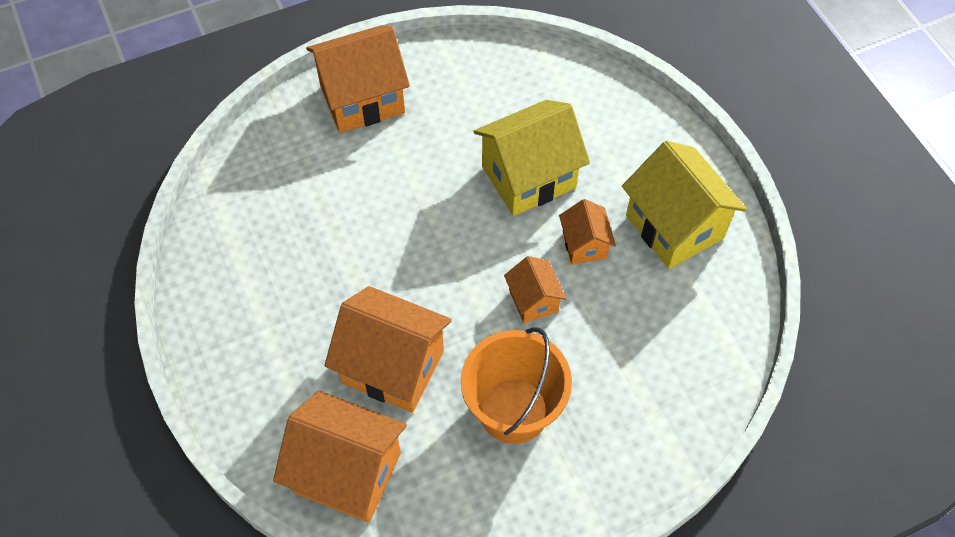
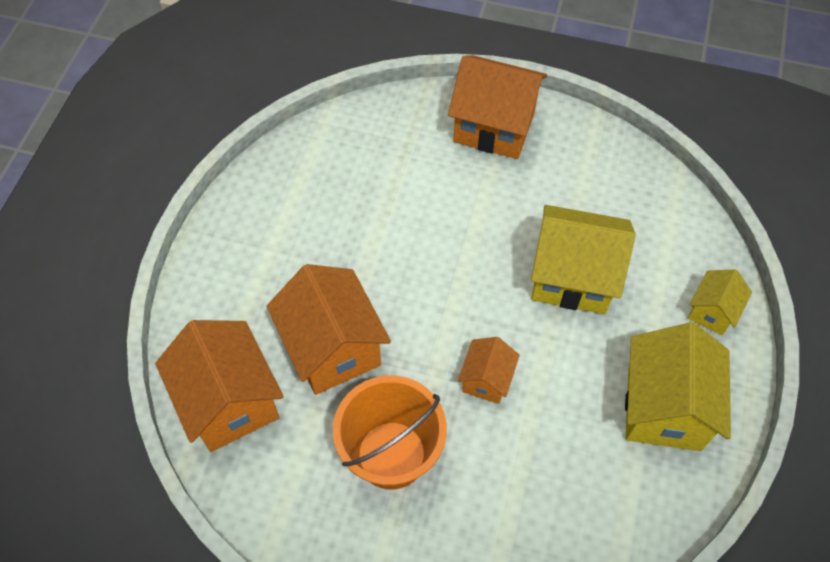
camera: 40 degrees right, 0 degrees up
orange house [559,199,616,265] -> none
none -> yellow house [688,269,752,336]

